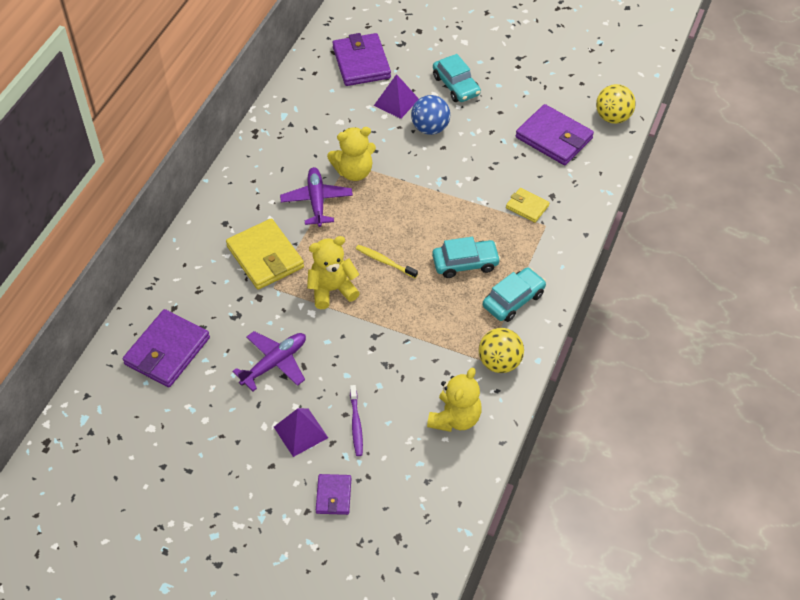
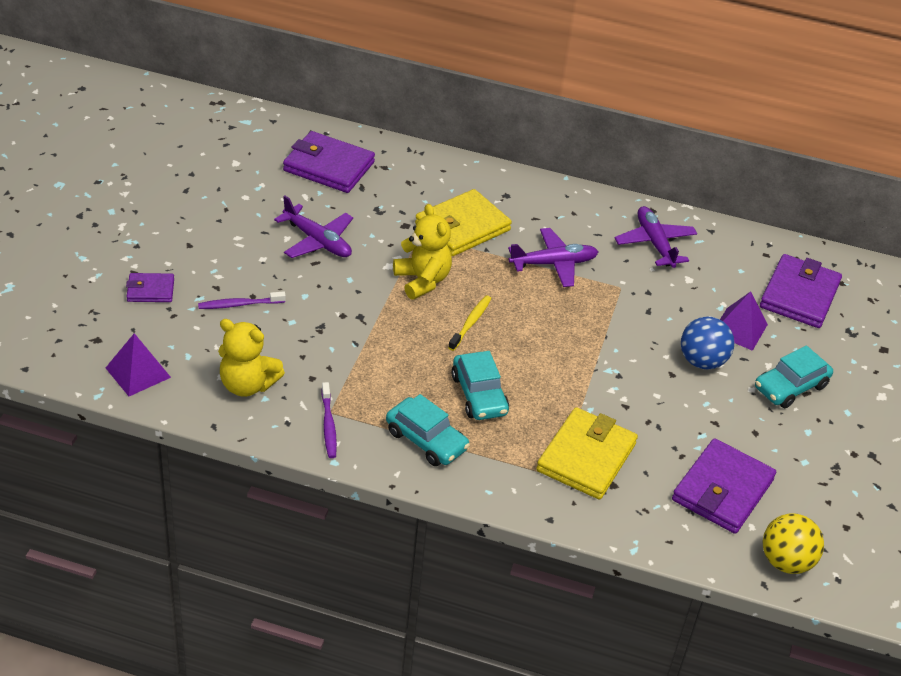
camera: 80 degrees right, 10 degrees down
purple pyramid [274,408,328,457] -> purple pyramid moved to [106,333,171,396]
yellow teddy bear [327,127,376,181] -> none
purple wallet [333,33,391,86] -> purple wallet turned 45 degrees counterclockwise [760,254,842,328]
yellow ball [478,328,524,373] -> purple toothbrush [321,382,337,458]
yellow wallet [506,188,550,223] -> yellow wallet [536,407,638,500], size x1.85
none -> purple plane [614,206,697,268]

